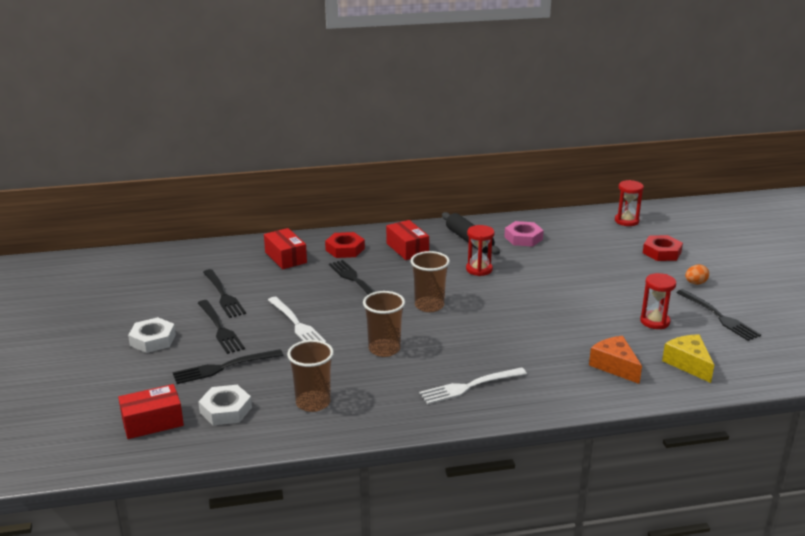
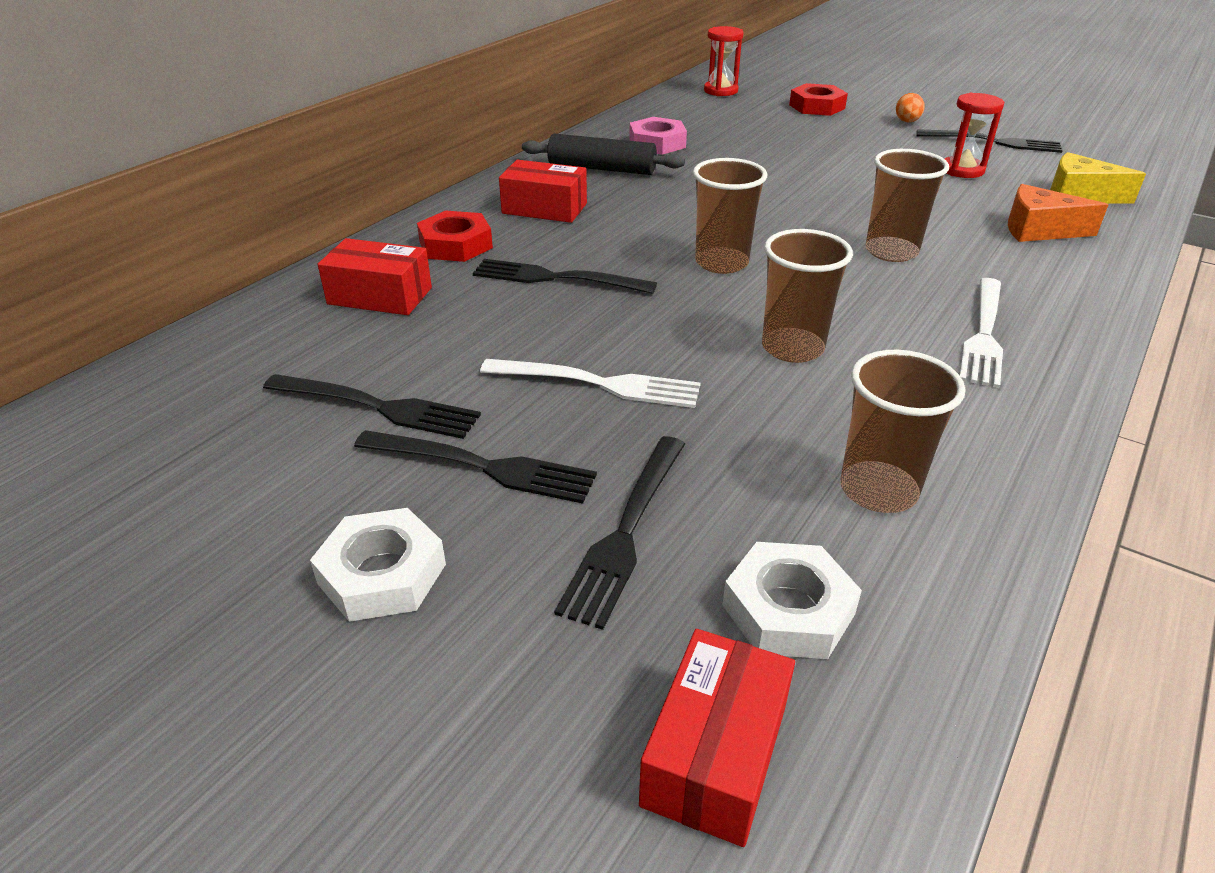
camera: 45 degrees left, 10 degrees up
red hourglass [466,225,494,276] -> none
none -> brown cup [866,149,949,262]

